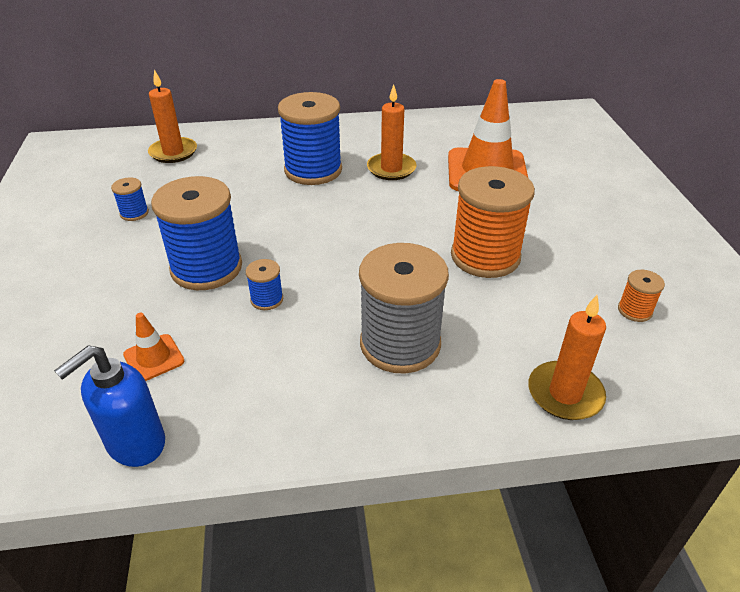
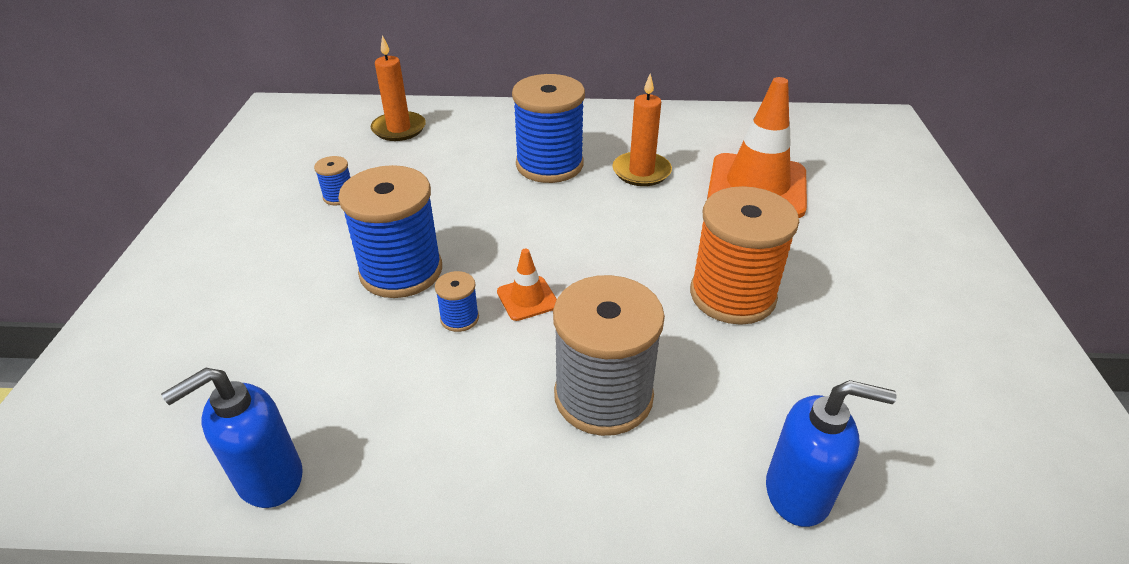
camera: 10 degrees right, 0 degrees up
orange traffic cone [123,313,184,381] -> orange traffic cone moved to [497,249,557,321]
orange candle [528,295,606,420] -> blue soap dispenser [766,380,897,527]
orange spool [618,270,665,322] -> none

